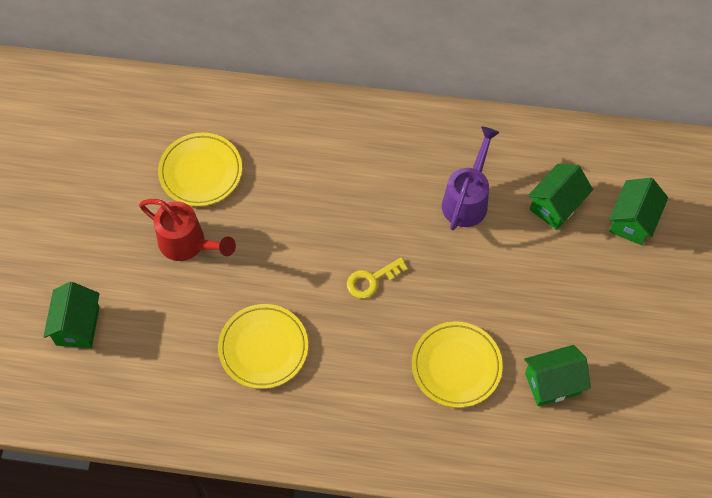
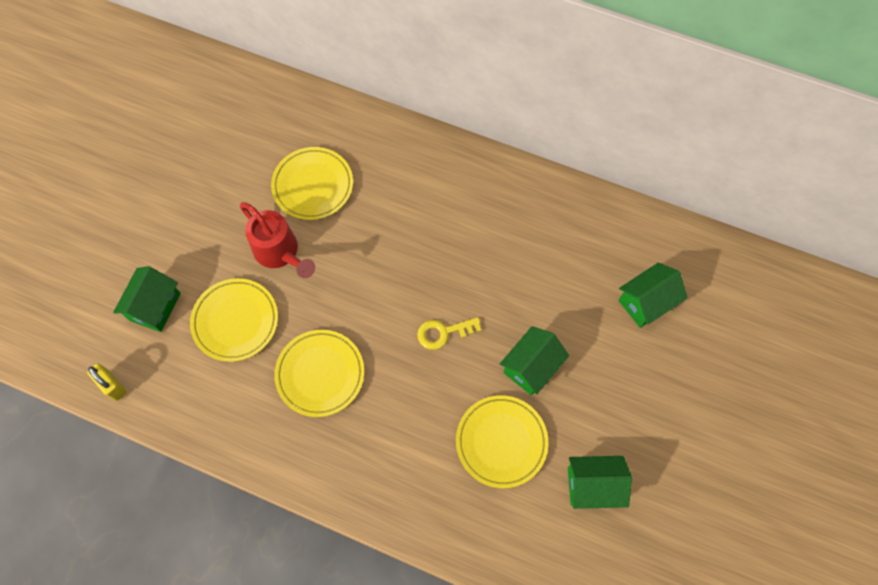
camera: 15 degrees right, 5 degrees up
purple watering can [442,127,499,230] -> none
green house [609,178,668,245] -> green house moved to [500,326,569,395]
none -> yellow padlock [87,363,127,401]
none -> yellow plate [190,278,278,362]

